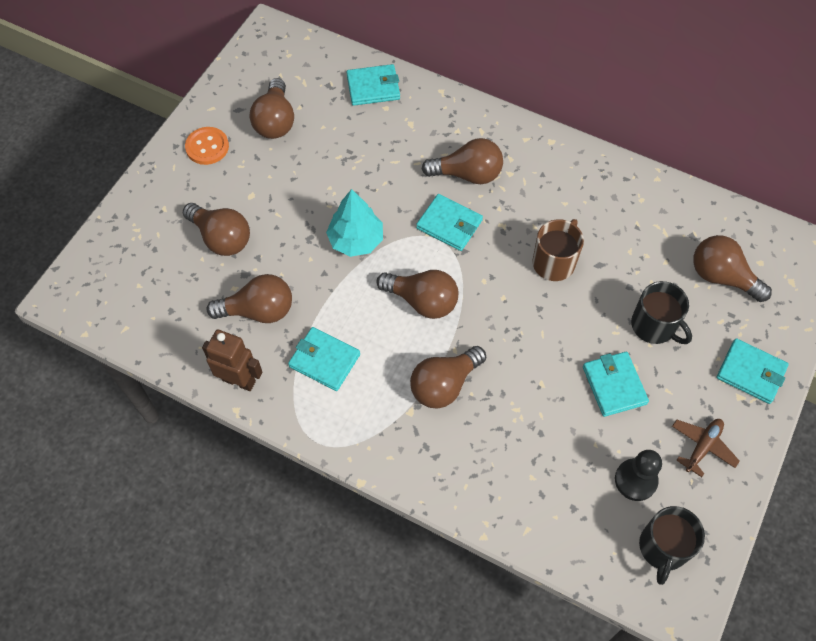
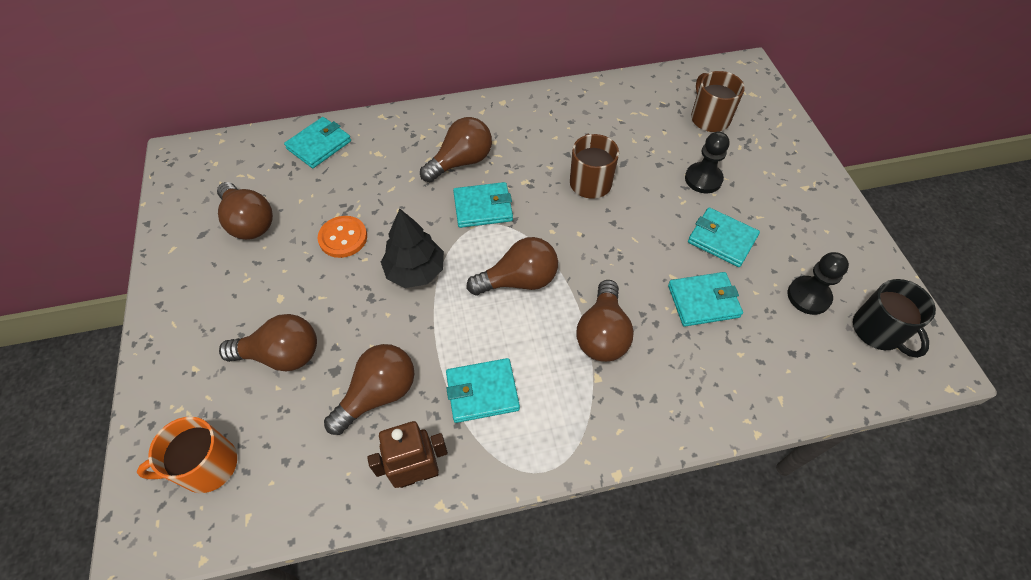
camera: 40 degrees left, 5 degrees down
orange button [185,127,229,165] -> orange button moved to [318,216,367,258]
turquoise tree [326,189,383,257] -> black tree [381,209,444,288]
black mug [631,281,692,344] -> black pawn [685,132,730,193]
brown plane [672,419,740,477] -> none
brown light bulb [693,235,772,302] -> brown mug [691,71,745,132]
turquoise wallet [716,338,789,404] -> turquoise wallet moved to [668,272,743,327]
none -> orange mug [137,417,237,493]

